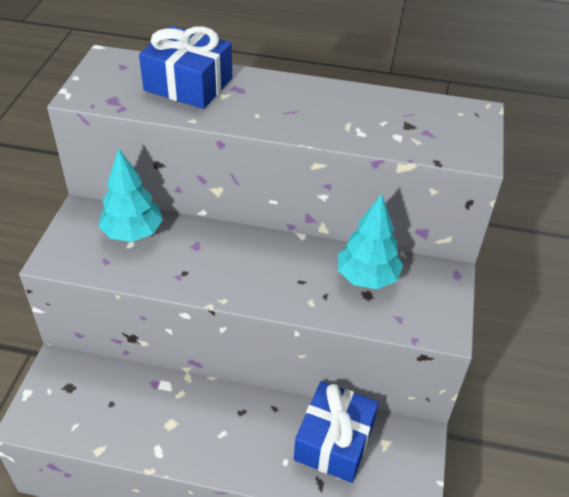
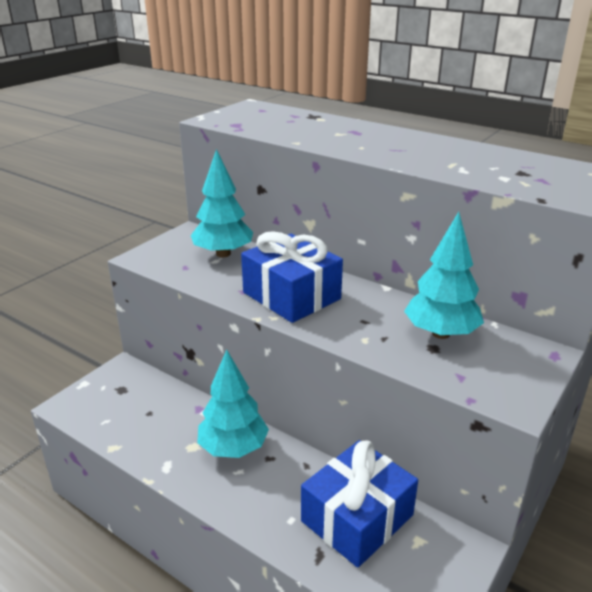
camera: 25 degrees right, 15 degrees down
blue gift [139,26,232,109] -> blue gift moved to [241,231,343,323]
none -> turquoise tree [197,350,269,458]

